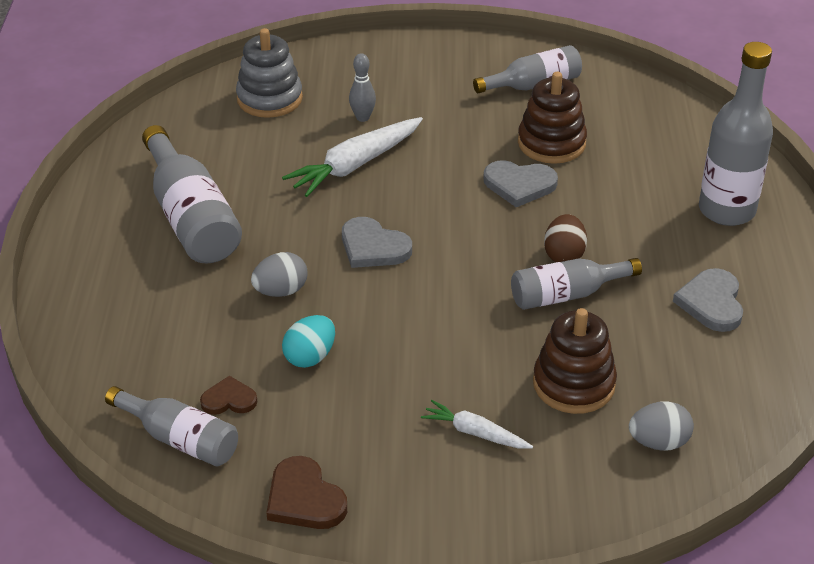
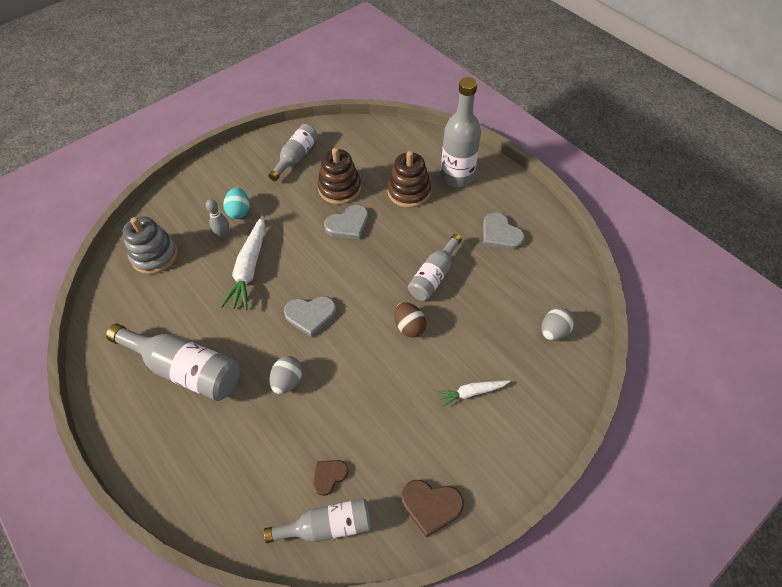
camera: 40 degrees left, 15 degrees up
turquoise egg [282,315,335,368] -> turquoise egg moved to [223,187,250,219]
brown stacking toy [533,308,617,414] -> brown stacking toy moved to [387,151,431,208]
brown egg [544,214,587,262] -> brown egg moved to [394,302,426,338]

